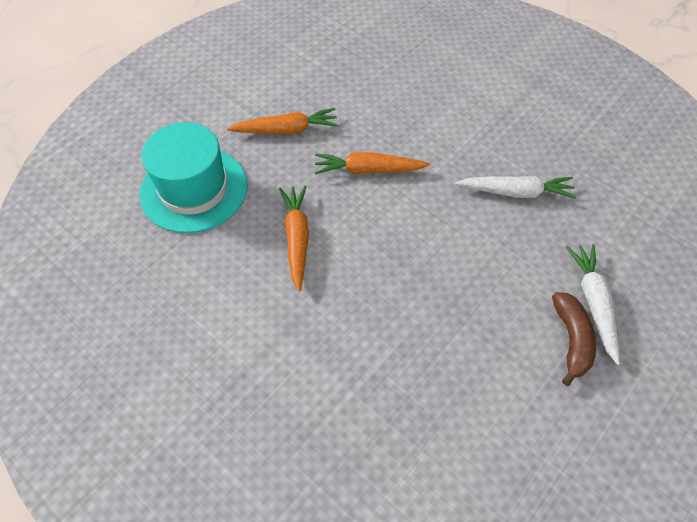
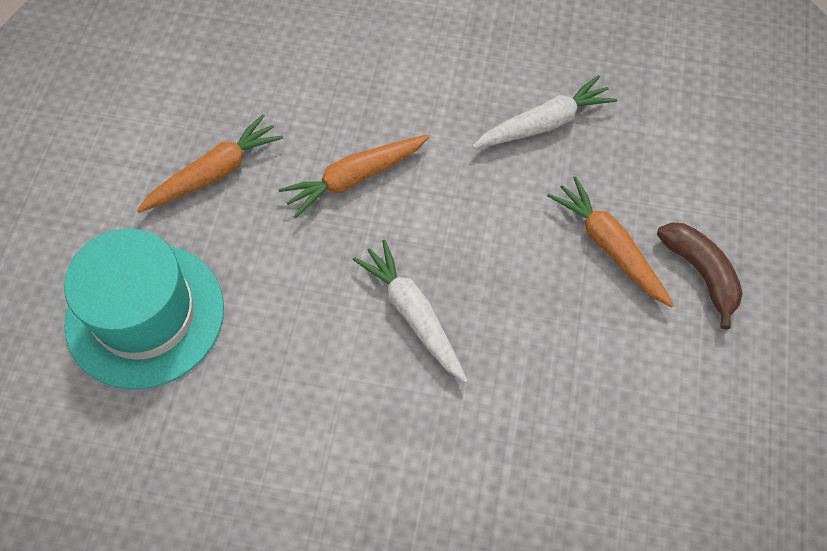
camera: 30 degrees left, 5 degrees up
orange carrot [279,185,309,291] -> orange carrot moved to [547,176,674,307]
white carrot [566,244,620,365] -> white carrot moved to [353,239,468,383]

